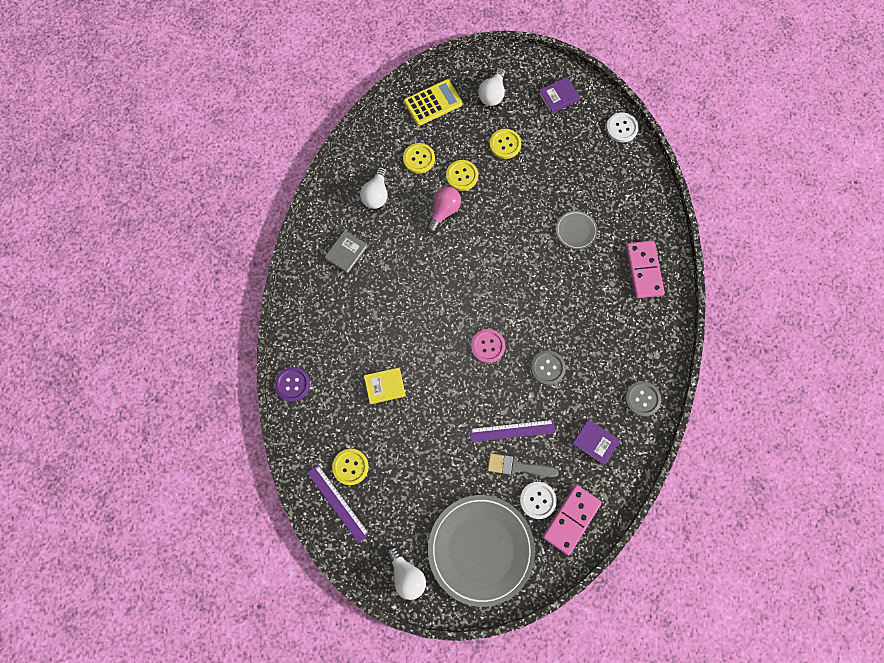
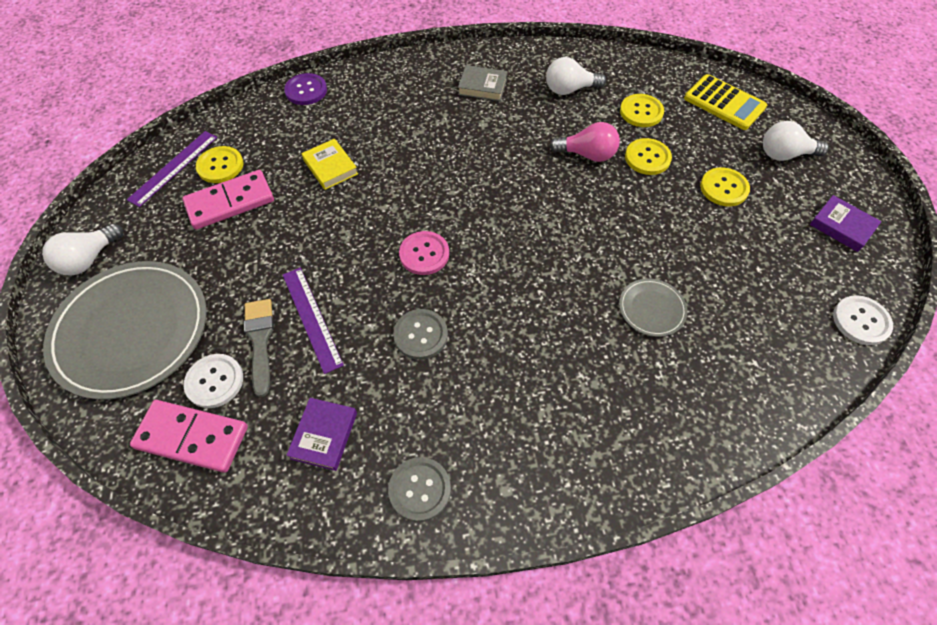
camera: 70 degrees right, 15 degrees down
pink domino [625,240,665,298] -> pink domino moved to [182,170,274,230]

